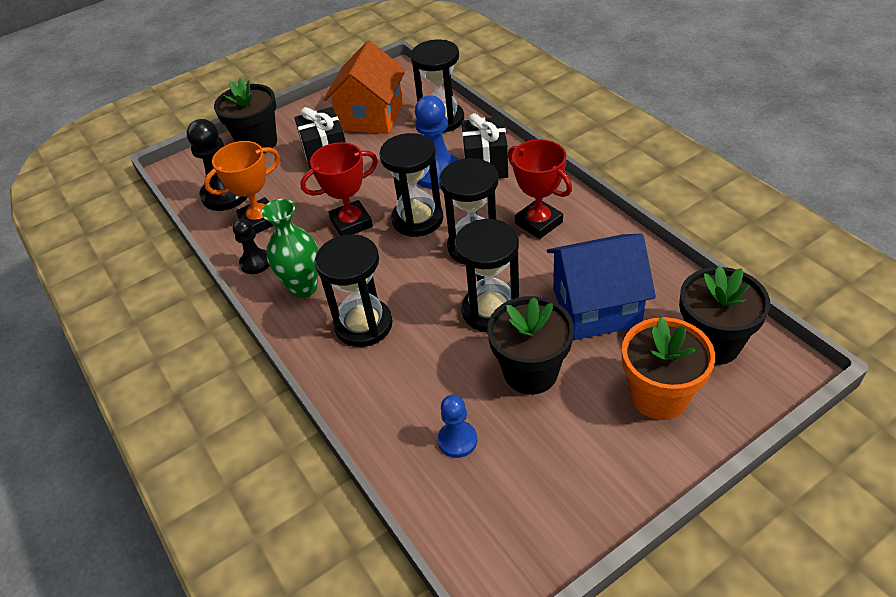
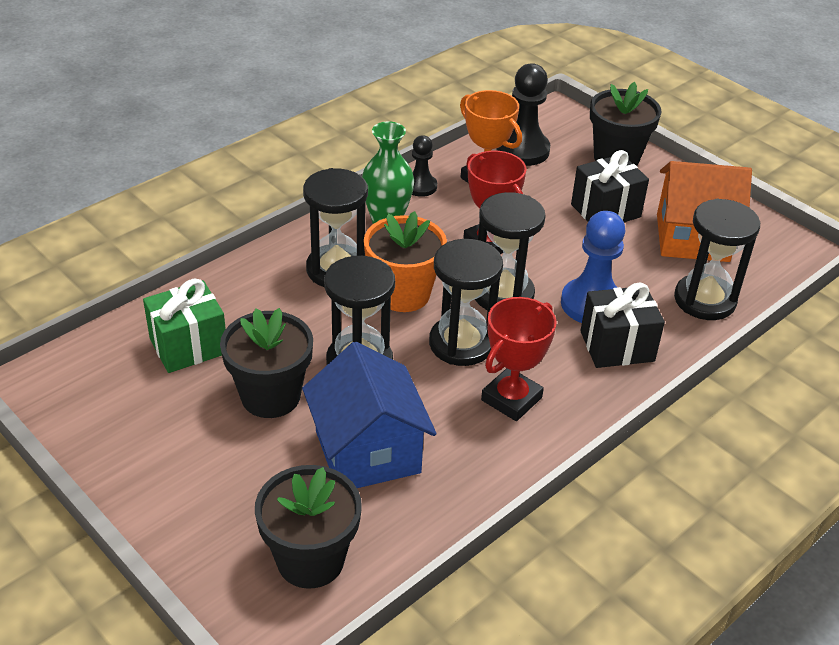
camera: 75 degrees right, 5 degrees down
blue pawn [438,395,477,458] -> green gift [143,279,226,373]
orange flower pot [622,317,715,420] -> orange flower pot moved to [364,211,447,312]

